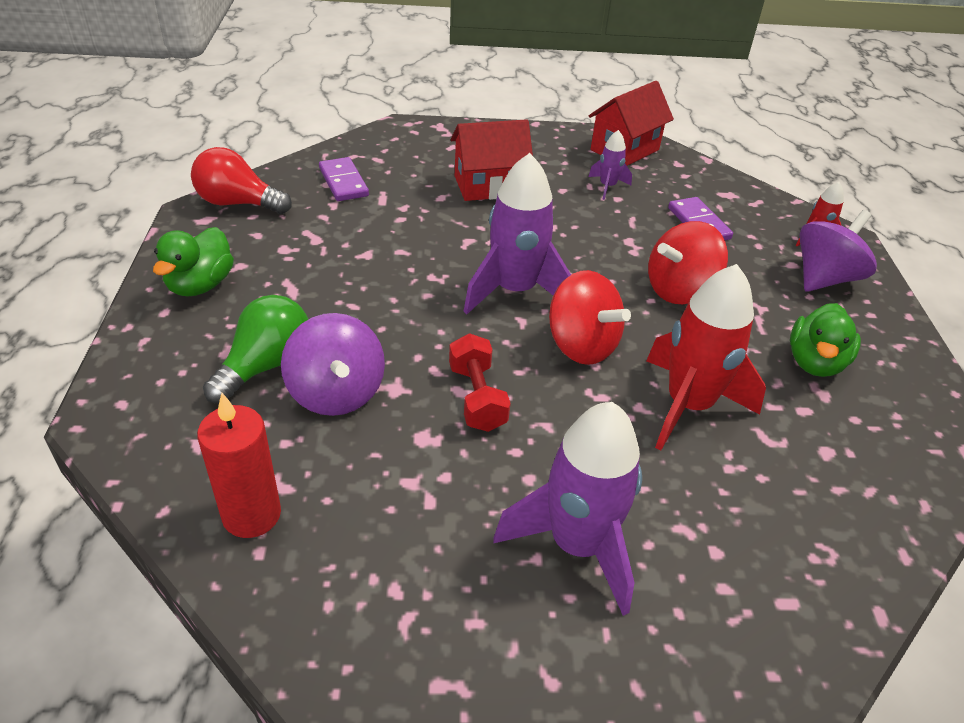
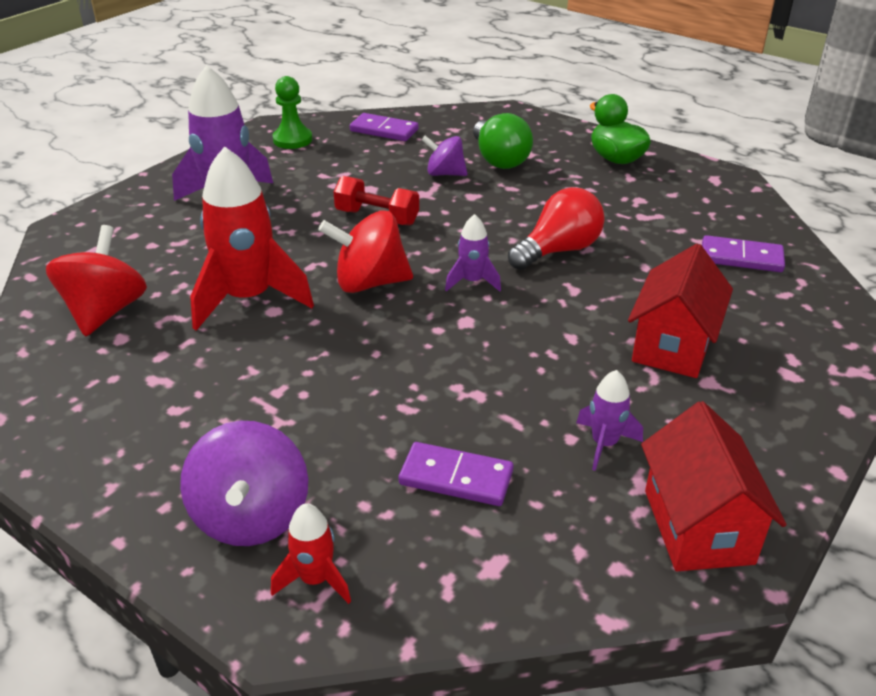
camera: 130 degrees right, 5 degrees down
red light bulb [191,147,292,214] -> red light bulb moved to [508,187,604,270]
red candle [197,393,281,538] -> purple domino [350,113,418,141]
purple spinning top [281,313,385,416] -> purple spinning top [422,135,468,176], size x0.63
purple rocket [463,153,571,314] -> purple rocket [445,214,501,292], size x0.48
red spinning top [648,221,728,304] -> red spinning top moved to [46,225,147,337]
green duck [790,303,861,377] -> none
none -> green pawn [273,76,312,149]

